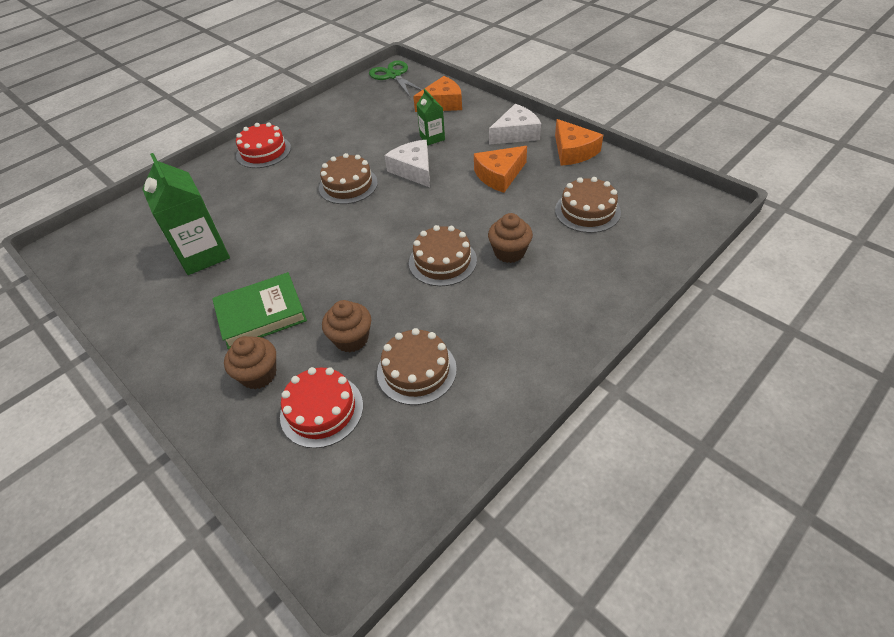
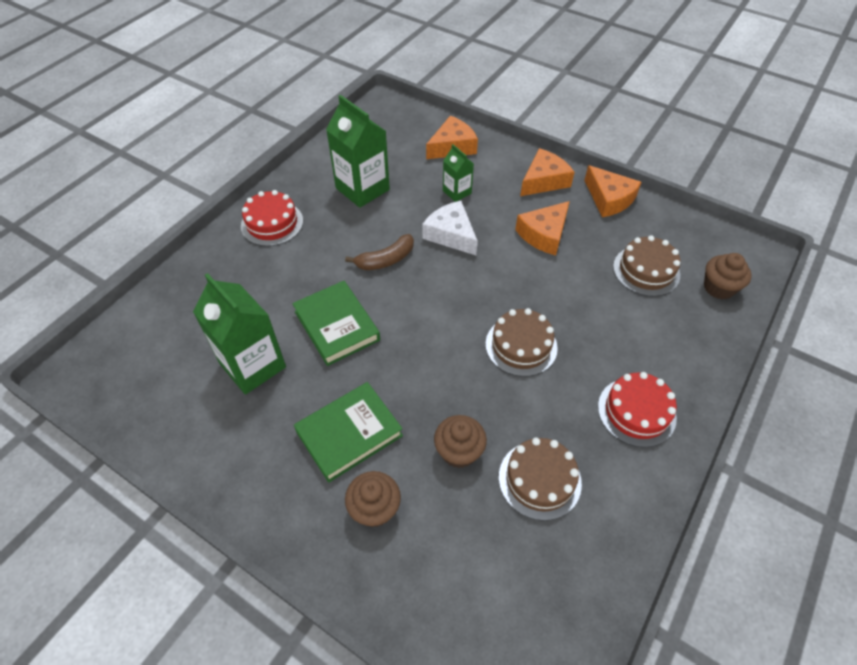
camera: 15 degrees left, 5 degrees up
red cake [280,367,363,448] -> red cake moved to [598,372,677,448]
brown cake [319,153,378,204] -> brown banana [345,234,414,270]
green scissors [369,60,423,97] -> none
brown cupcake [488,213,533,263] -> brown cupcake moved to [704,253,751,299]
white cheese [489,104,541,145] -> orange cheese [520,148,575,196]
none -> green book [292,281,380,366]
none -> green carton [326,95,390,208]

